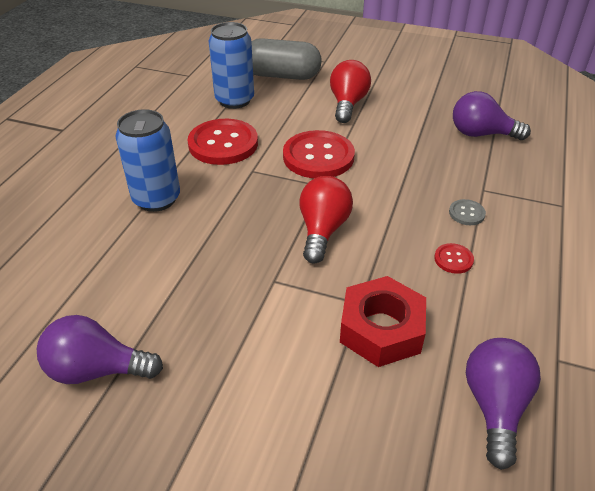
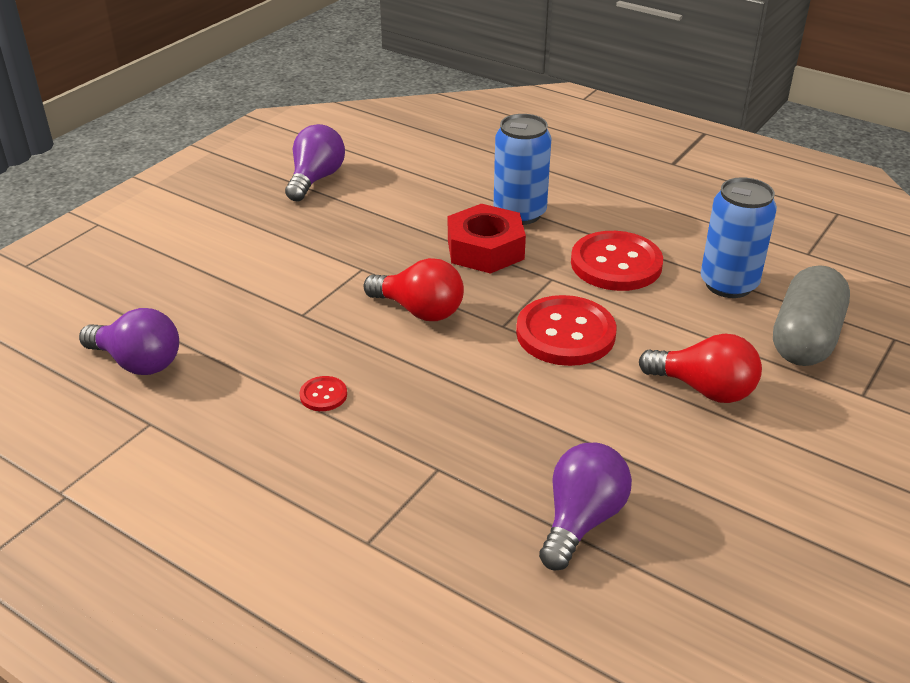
camera: 105 degrees right, 5 degrees down
red nut [340,276,426,367] -> red nut moved to [448,204,526,274]
grey button [449,199,486,225] -> none

